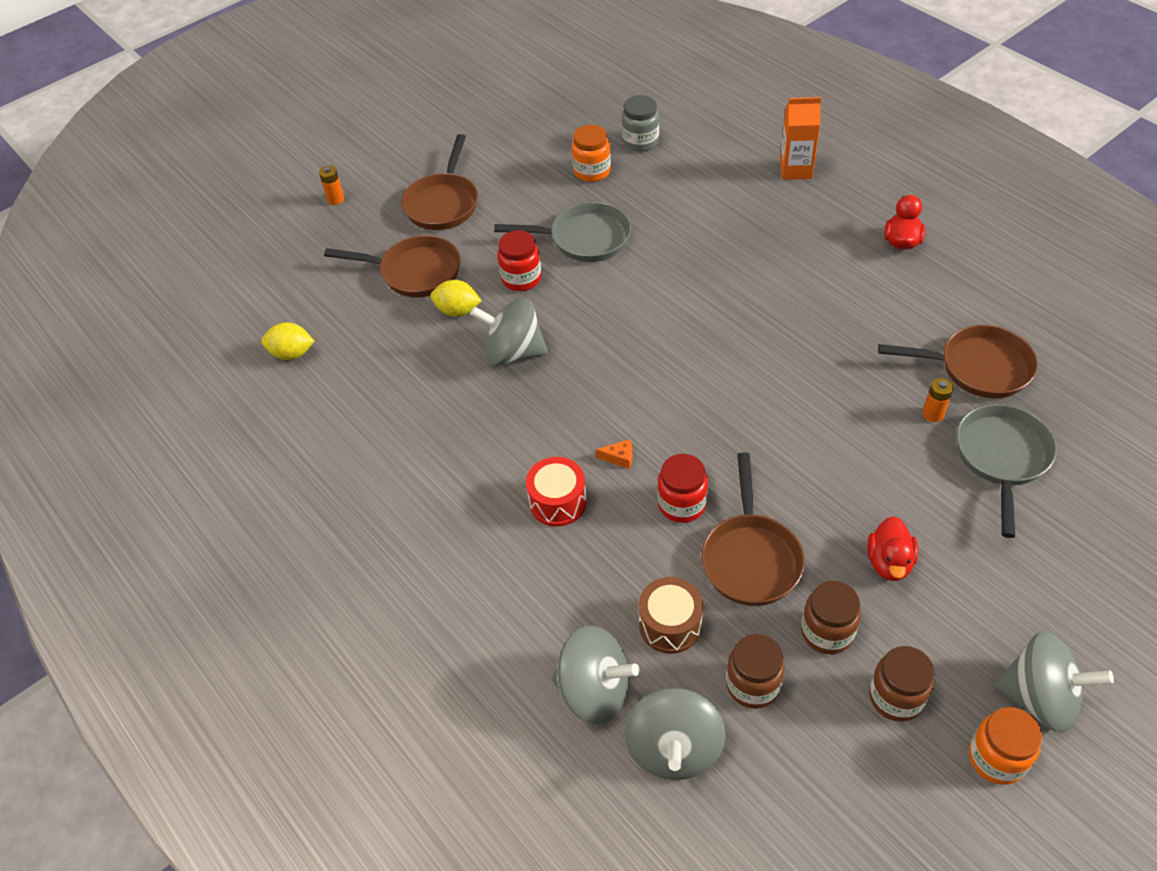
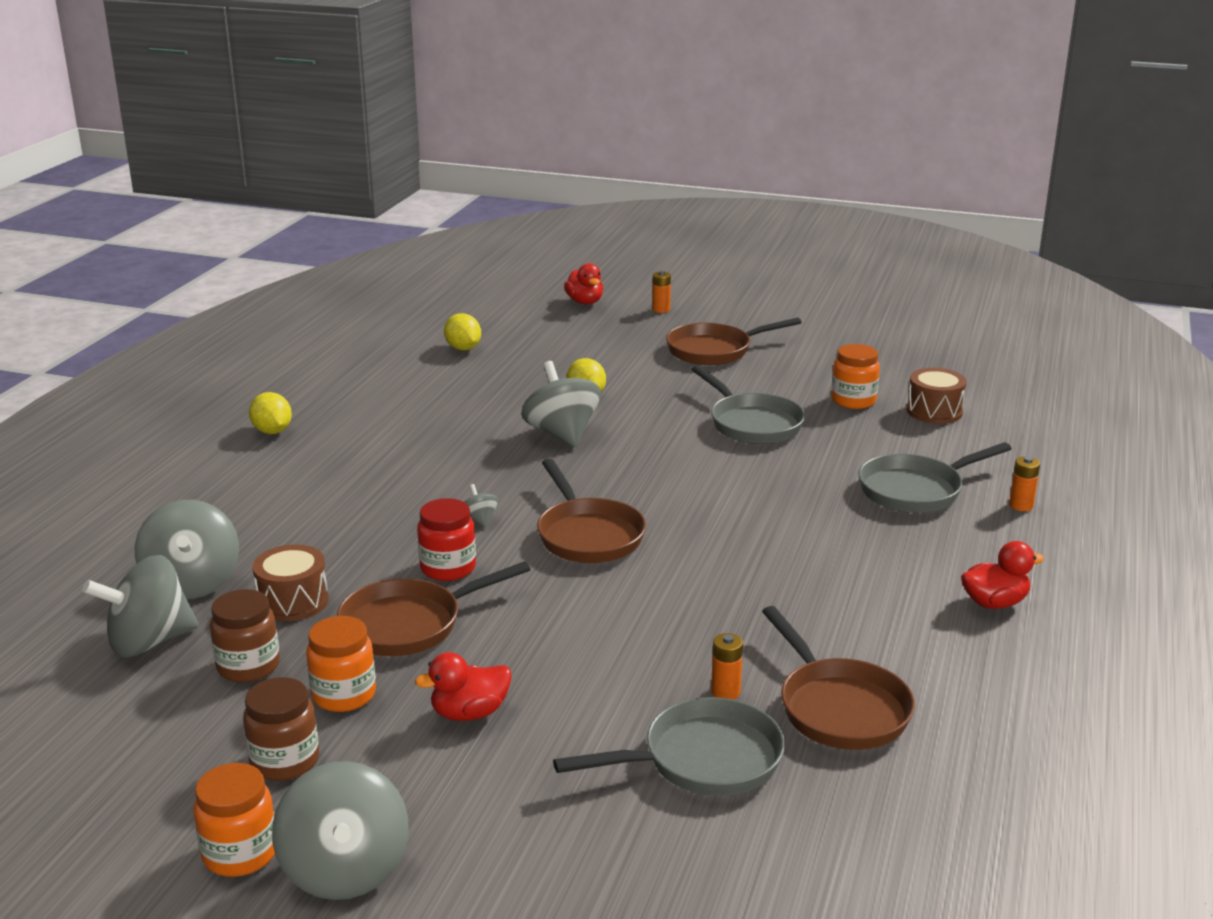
camera: 55 degrees right, 25 degrees down
brown pan [324,235,461,297] -> brown pan moved to [537,459,646,563]
red jar [497,230,541,291] -> none
red drum [526,457,587,527] -> none
orange cheese [596,439,632,469] -> grey spinning top [464,484,498,528]
grey jar [622,95,659,152] -> brown drum [907,368,967,424]
orange carton [780,97,821,180] -> orange battery [1009,457,1040,511]
brown jar [801,581,861,654] -> orange jar [306,616,376,712]
none -> yellow lemon [249,392,292,434]
none -> red duck [564,263,603,305]
none -> grey pan [859,442,1012,513]

